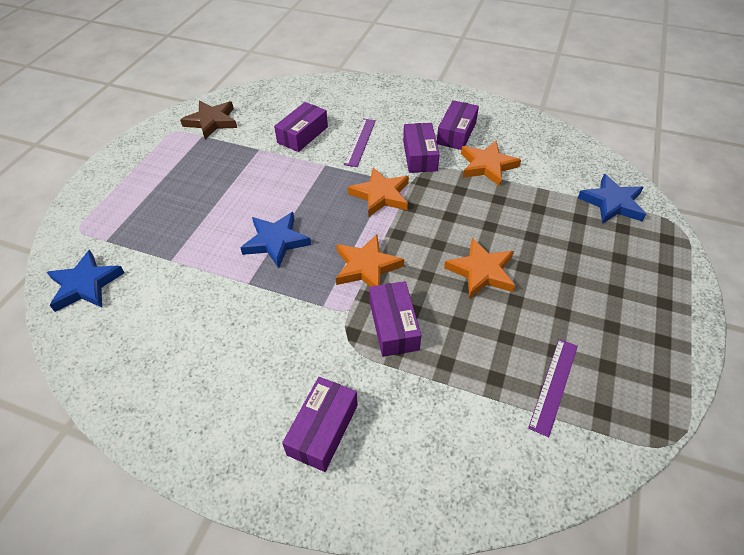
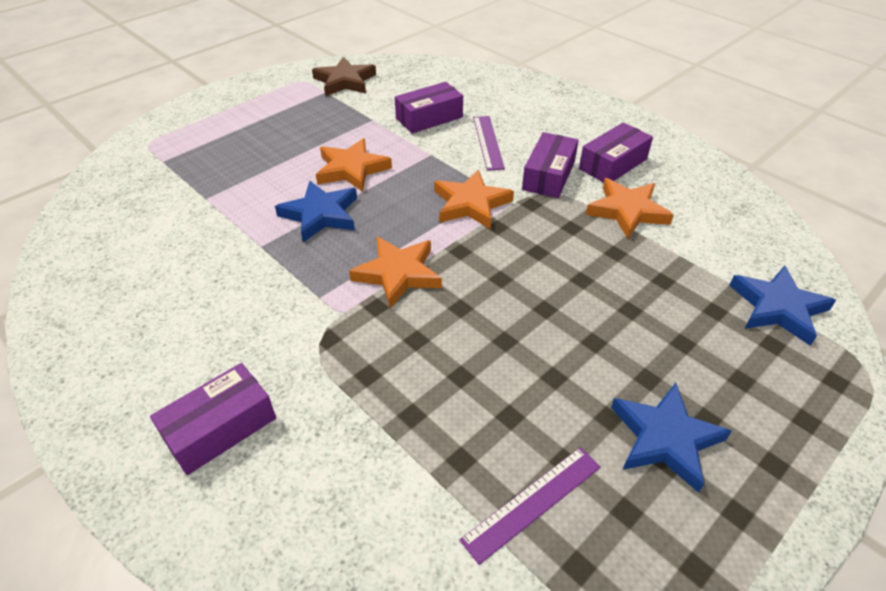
camera: 25 degrees right, 5 degrees down
blue star [47,250,125,312] -> blue star moved to [611,383,732,493]
purple ruler [344,119,376,167] -> purple ruler turned 45 degrees counterclockwise [473,116,505,171]
purple box [369,281,421,357] -> none
orange star [444,238,515,299] -> orange star moved to [316,138,392,192]

